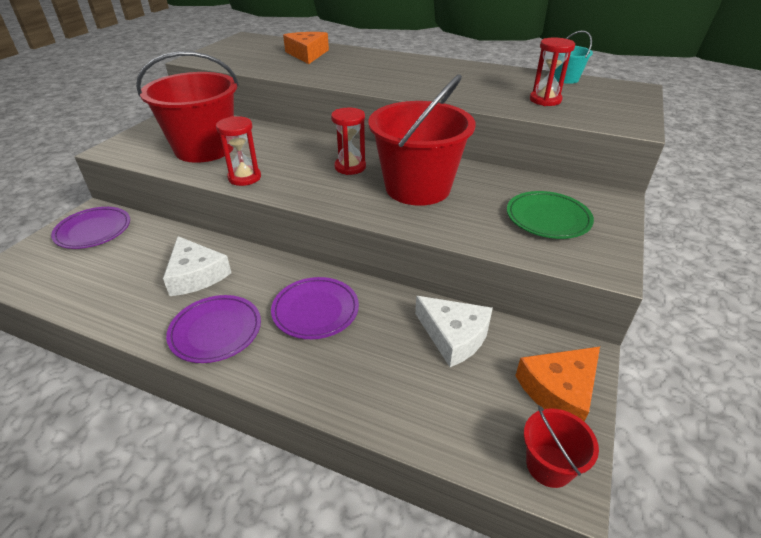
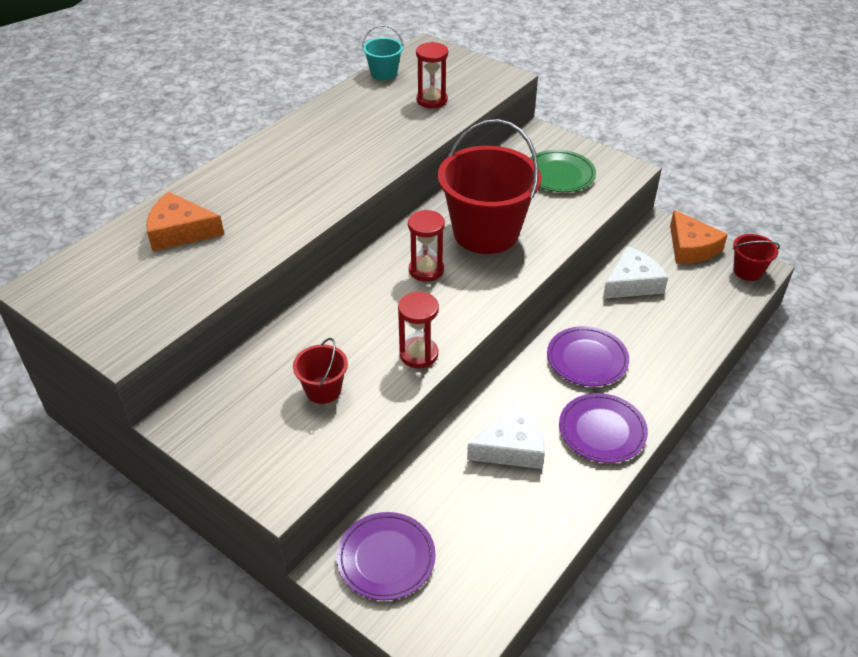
camera: 75 degrees left, 5 degrees up
red bucket [136,51,239,163] -> red bucket [293,338,348,404], size x0.46

